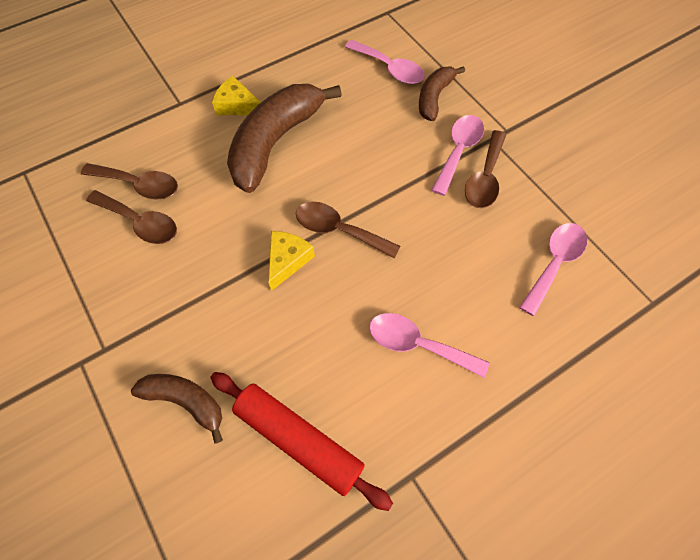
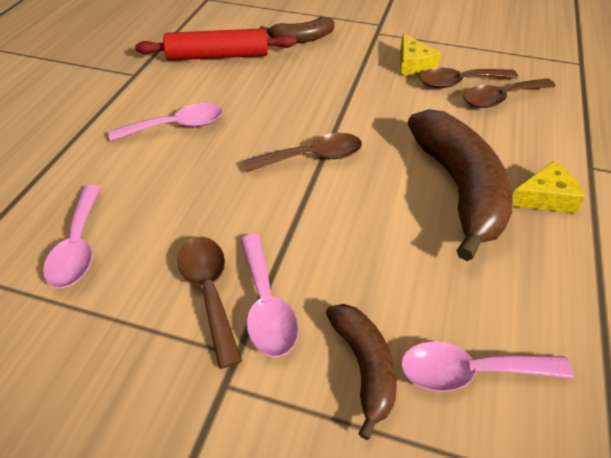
camera: 140 degrees right, 15 degrees down
yellow cheese [268,231,315,291] -> yellow cheese moved to [400,33,441,75]

